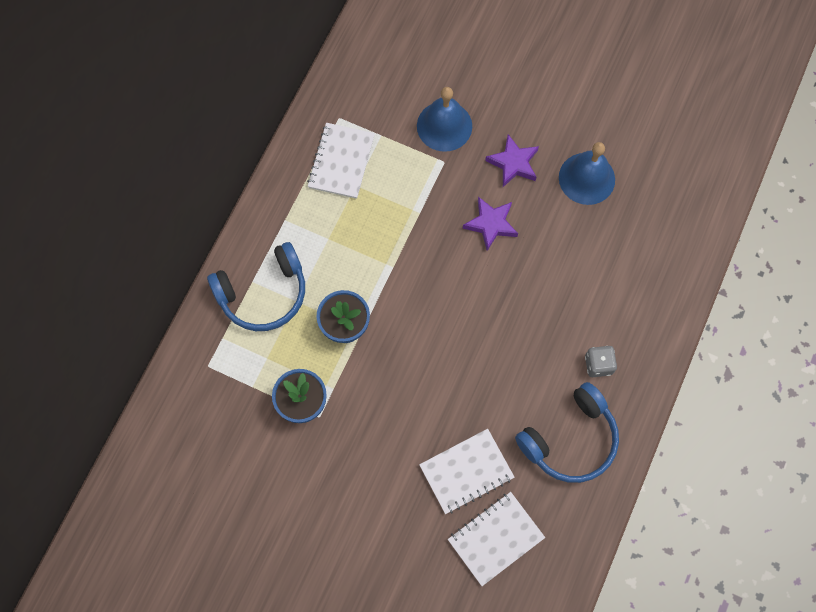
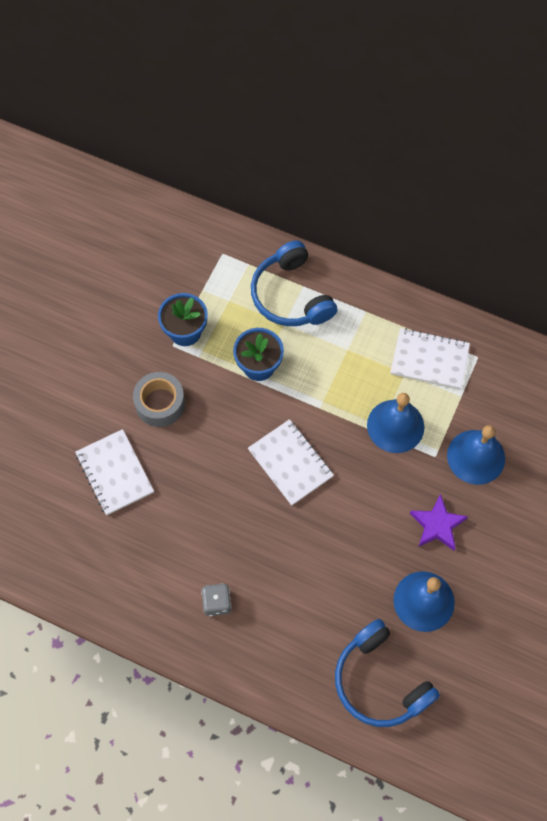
camera: 90 degrees right, 5 degrees down
white notebook [448,492,545,586] -> white notebook moved to [248,419,334,506]
purple star [463,197,518,251] -> none
blue headphones [515,382,619,483] -> blue headphones moved to [335,619,440,727]
none -> grey tape [133,372,185,427]
none -> blue bell [367,393,425,453]

